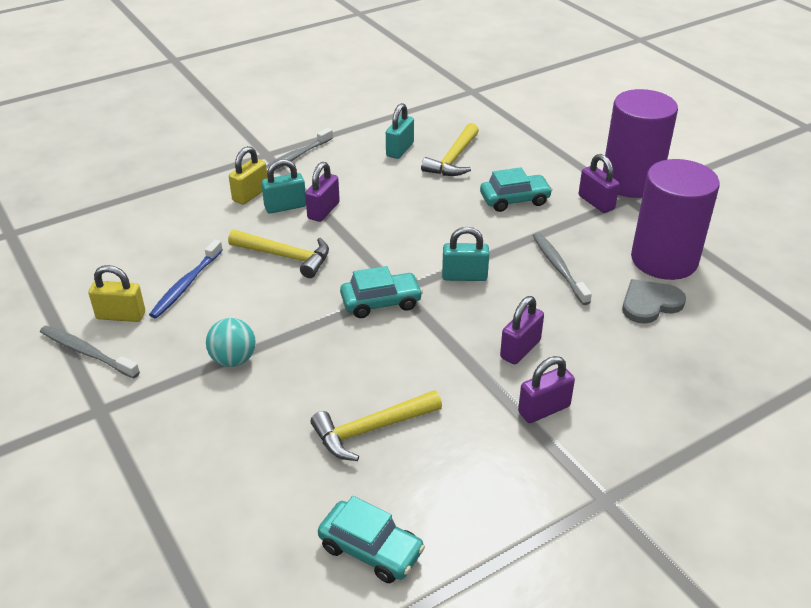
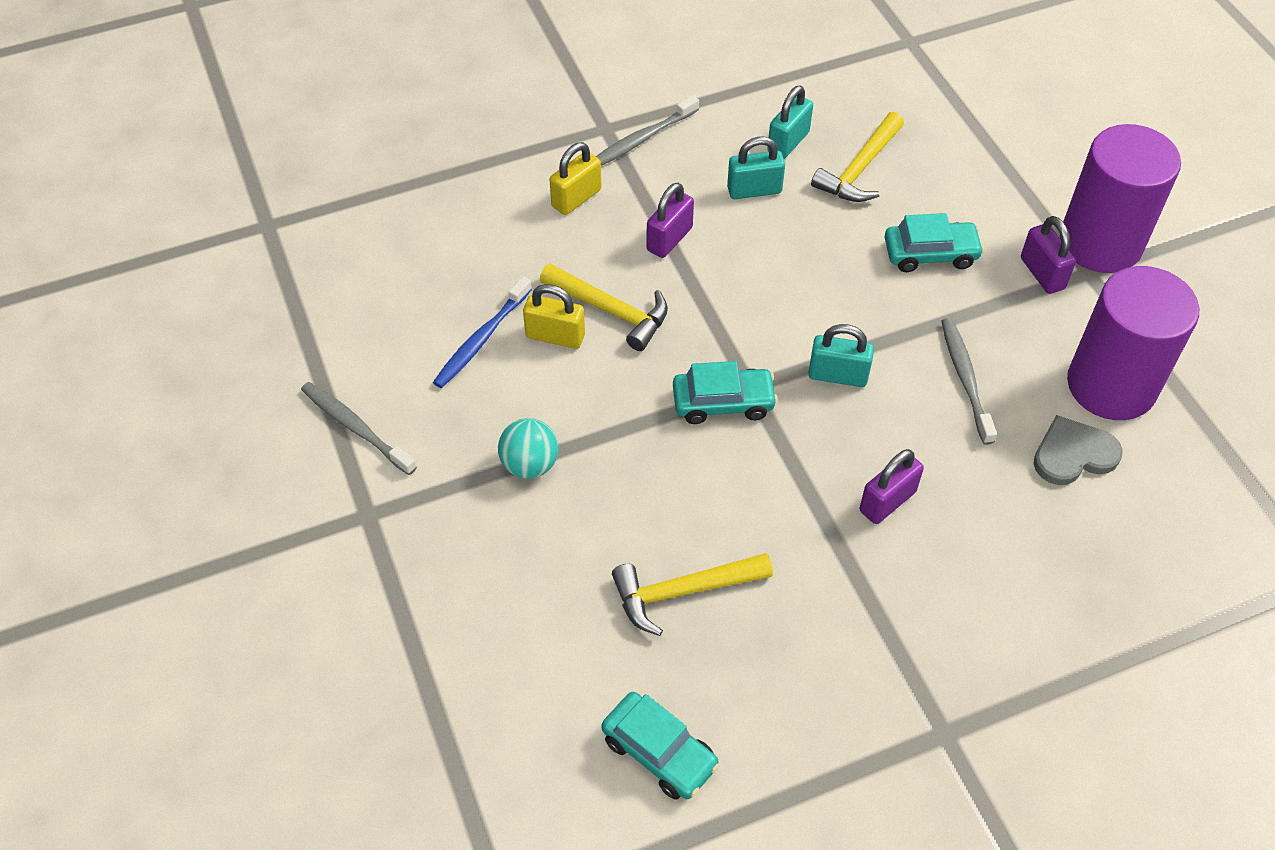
camera: 10 degrees right, 15 degrees up
yellow padlock [89,265,145,322] -> yellow padlock moved to [523,284,585,349]
turquoise padlock [261,159,306,214] -> turquoise padlock moved to [727,137,785,199]
purple padlock [518,356,575,423] -> none

